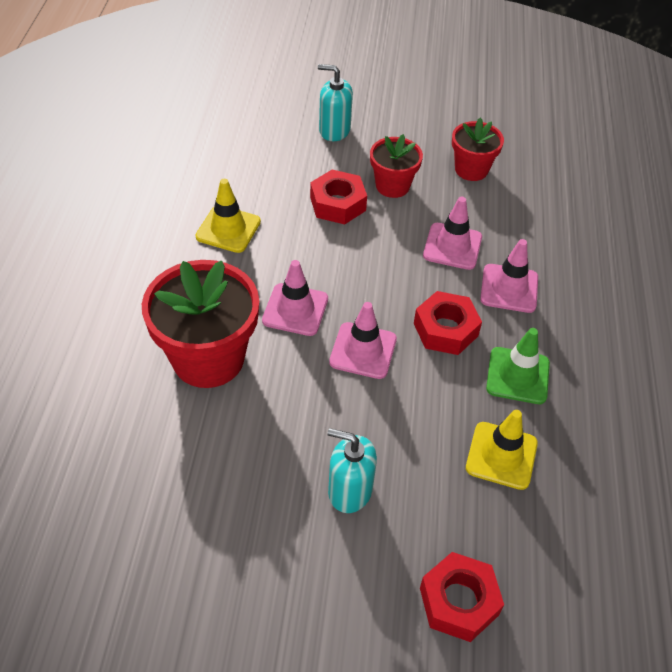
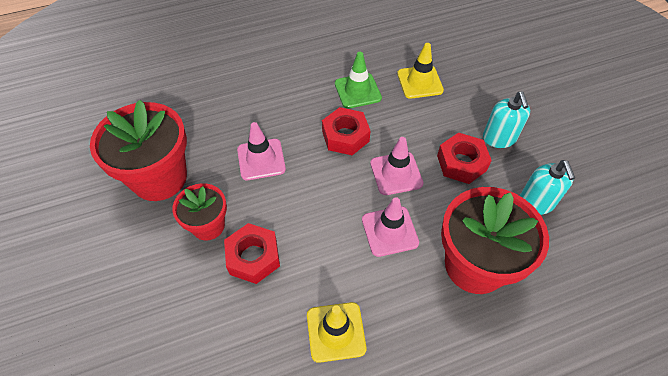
camera: 115 degrees left, 5 degrees up
turquoise soap dispenser [318,64,353,141] -> turquoise soap dispenser moved to [520,160,575,215]
red nut [420,552,504,642] -> red nut moved to [437,132,492,184]
red flower pot [452,118,504,181] -> red flower pot [90,100,187,201], size x1.76
pink traffic cone [480,239,538,313] -> none

